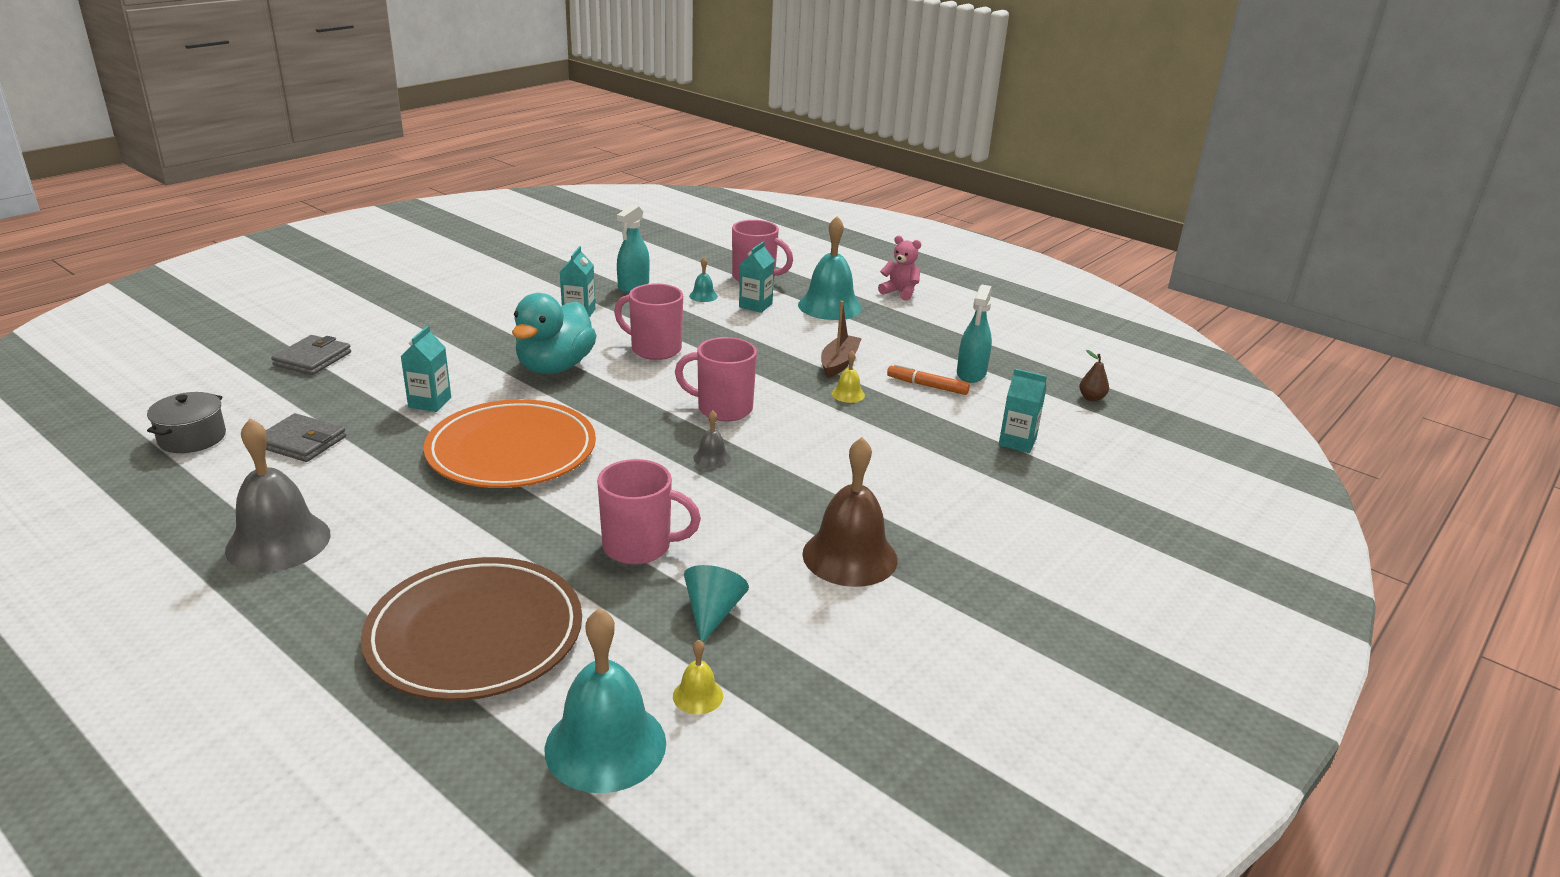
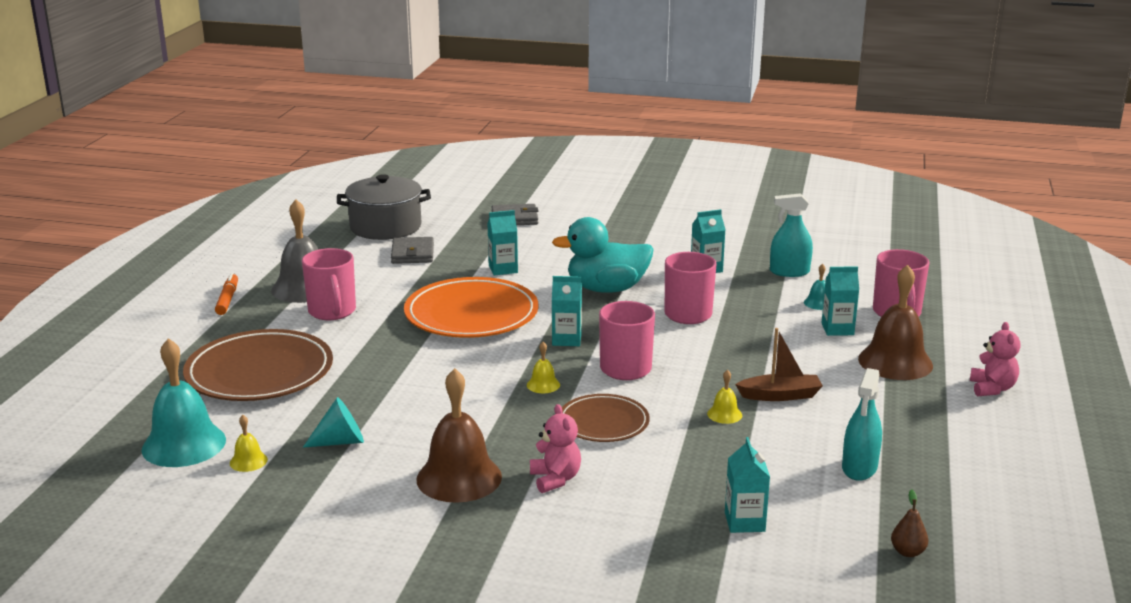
camera: 65 degrees right, 5 degrees down
grey pot [147,392,226,453] -> grey pot [337,174,431,240], size x1.66
pink mug [597,459,701,565] -> pink mug moved to [302,248,356,320]
grey bell [693,411,731,468] -> yellow bell [527,342,560,393]
turquoise bell [798,216,862,320] -> brown bell [858,265,933,380]
orange marker [887,364,970,395] -> orange marker moved to [215,273,238,315]
turquoise spray bottle [957,285,992,383] -> turquoise spray bottle turned 60 degrees counterclockwise [842,368,882,481]
none -> pink teddy bear [530,404,581,493]
none -> turquoise carton [552,276,582,346]
none -> brown plate [562,394,650,442]

